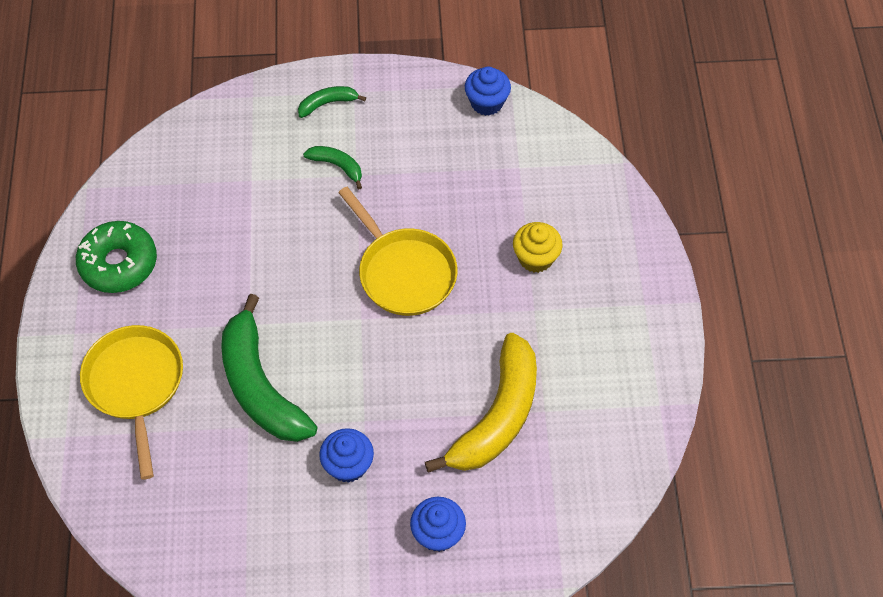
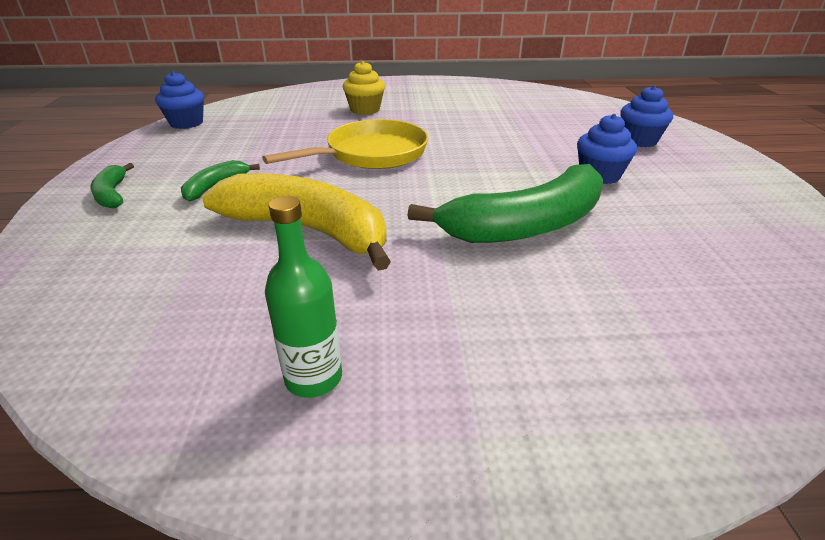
camera: 90 degrees left, 25 degrees down
green donut [76,221,157,293] -> green bottle [265,196,342,398]
yellow pan [80,325,183,480] -> none
yellow banana [425,333,537,473] -> yellow banana moved to [202,173,391,271]

